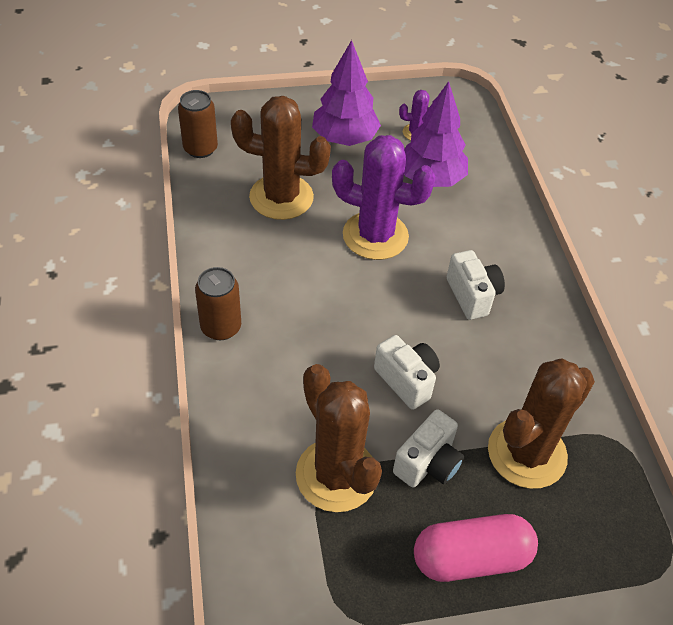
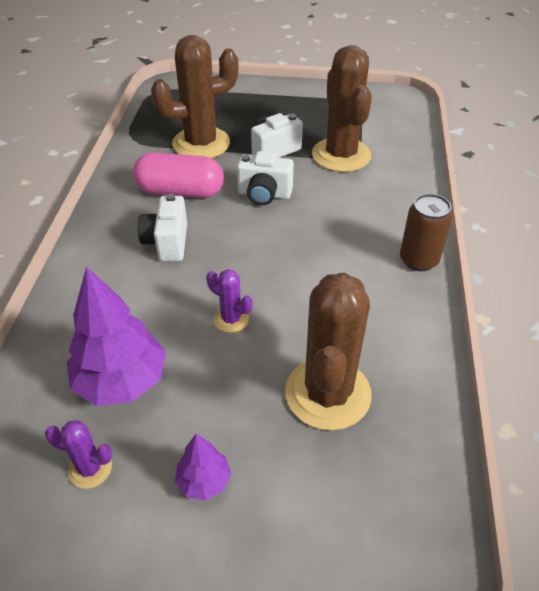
camera: 160 degrees left, 5 degrees down
brown can [178,90,218,158] -> none
brown cactus [231,96,331,220] -> brown cactus turned 75 degrees clockwise [285,272,372,430]
purple tree [312,40,381,146] -> purple tree [175,434,231,500], size x0.51
purple cactus [332,135,436,260] -> purple cactus [206,269,253,333], size x0.46
white camera [374,335,440,410] -> white camera turned 60 degrees counterclockwise [237,151,294,205]
pink capsule [414,514,538,582] -> pink capsule moved to [133,153,224,198]

